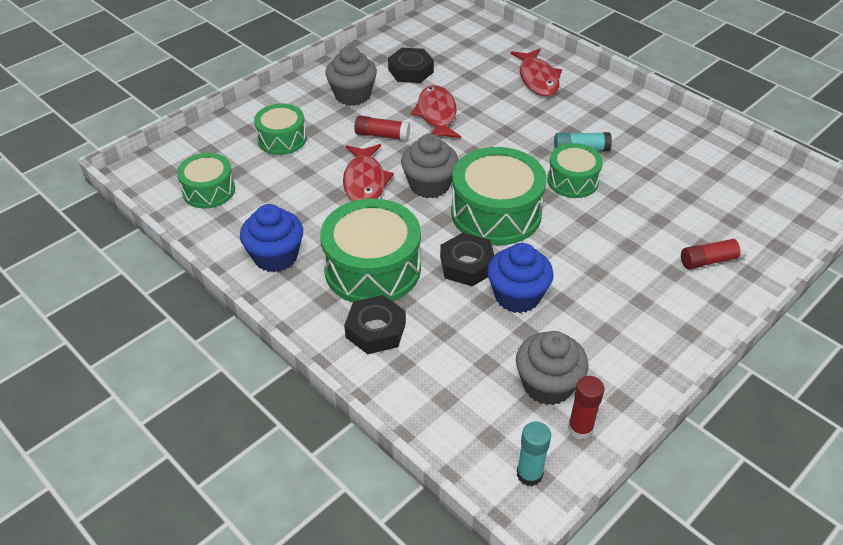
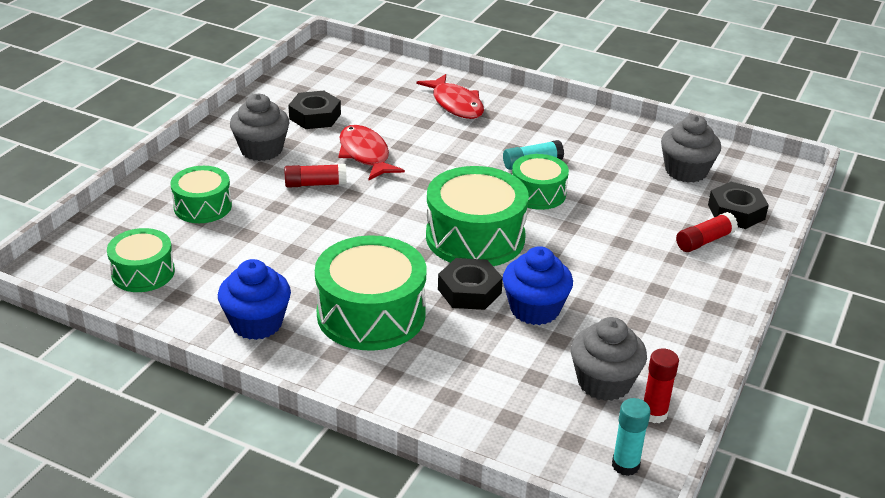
camera: 20 degrees left, 10 degrees down
red fish [343,144,394,201] -> none
black nut [344,295,406,354] -> black nut moved to [708,182,769,229]
grey cupcake [401,134,459,199] -> grey cupcake moved to [661,115,721,183]

